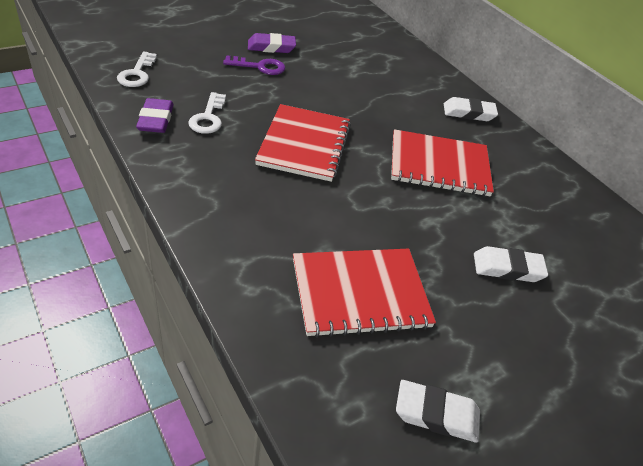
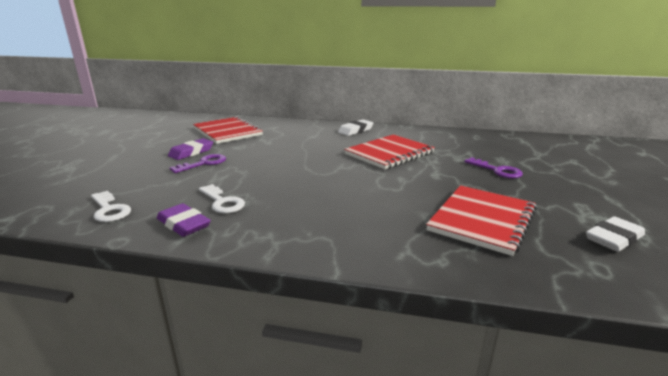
camera: 40 degrees left, 20 degrees down
red notebook [255,104,351,182] -> red notebook moved to [193,116,263,144]
white eraser [474,246,548,282] -> purple key [464,157,523,179]

